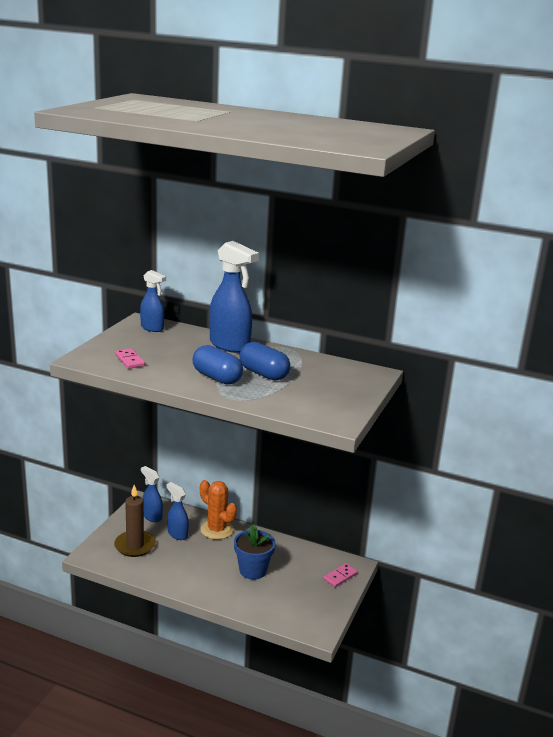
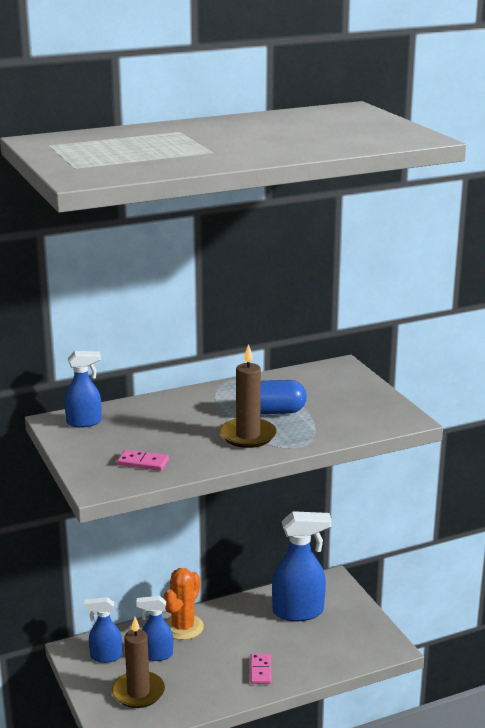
camera: 45 degrees left, 0 degrees up
blue capsule [192,345,243,385] -> brown candle [220,344,277,448]
orange cactus [200,480,237,540] -> orange cactus turned 60 degrees counterclockwise [164,568,204,640]
blue spray bottle [209,241,259,353] -> blue spray bottle moved to [272,511,332,621]
blue flower pot [234,524,276,579] -> none
pink domino [323,563,358,587] -> pink domino moved to [250,654,271,684]

